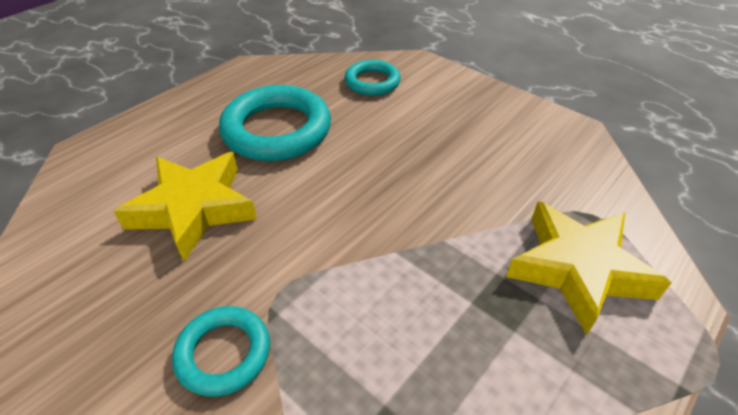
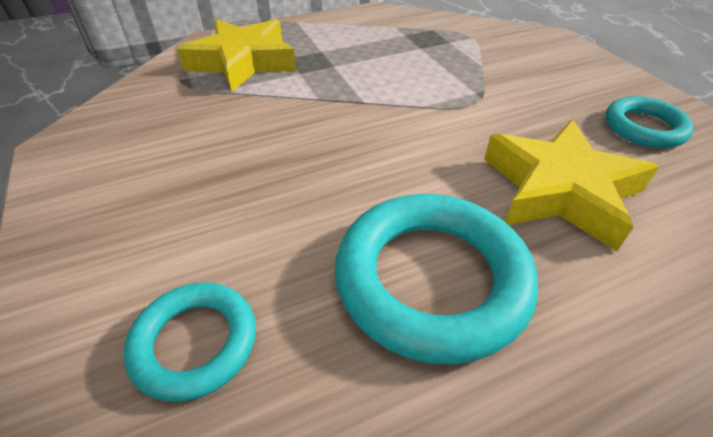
camera: 155 degrees left, 0 degrees up
turquoise ring [172,306,270,397] -> turquoise ring moved to [605,96,694,148]

